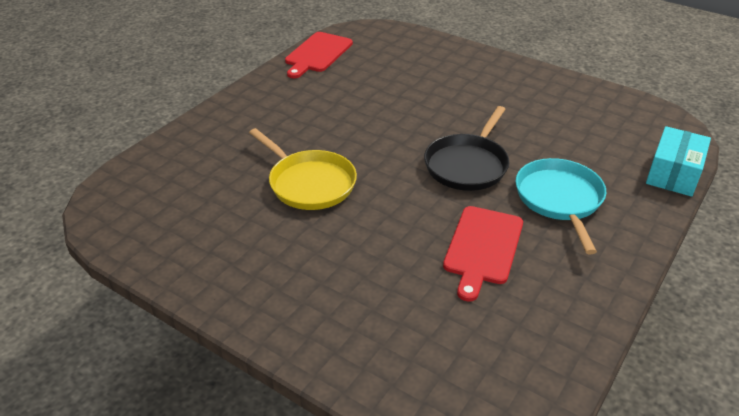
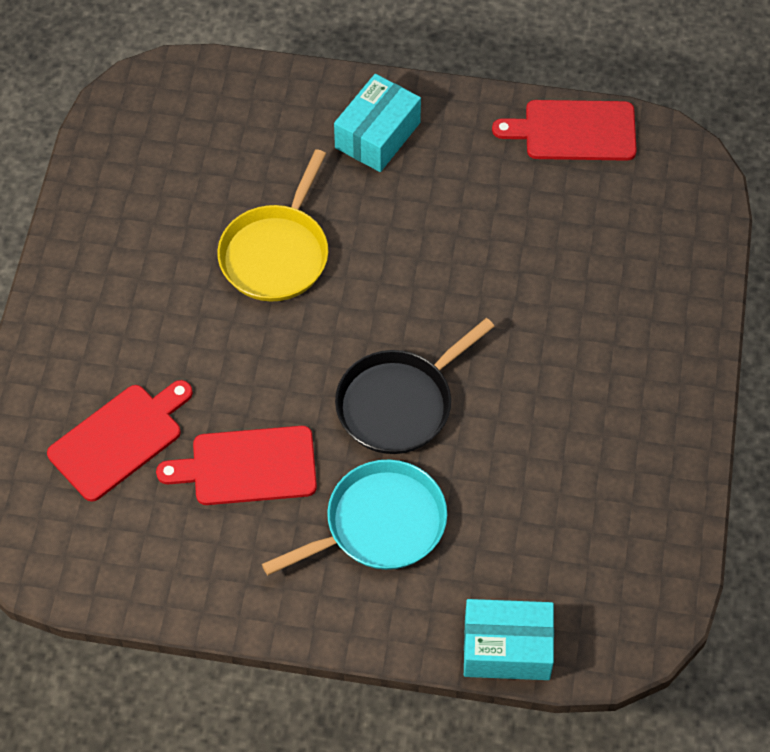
camera: 65 degrees right, 20 degrees up
black pan [424,106,509,191] -> black pan turned 45 degrees counterclockwise [335,318,495,454]
none -> red cutting board [47,380,193,502]
none -> turquoise box [334,74,421,172]

